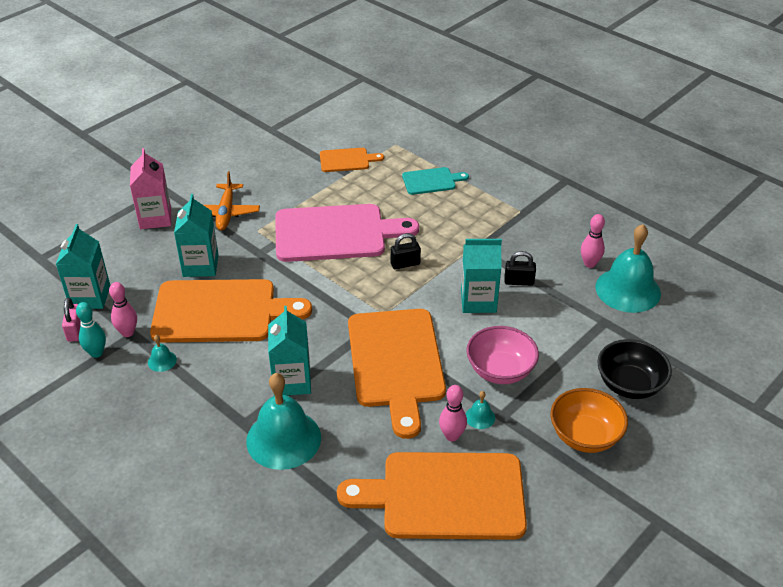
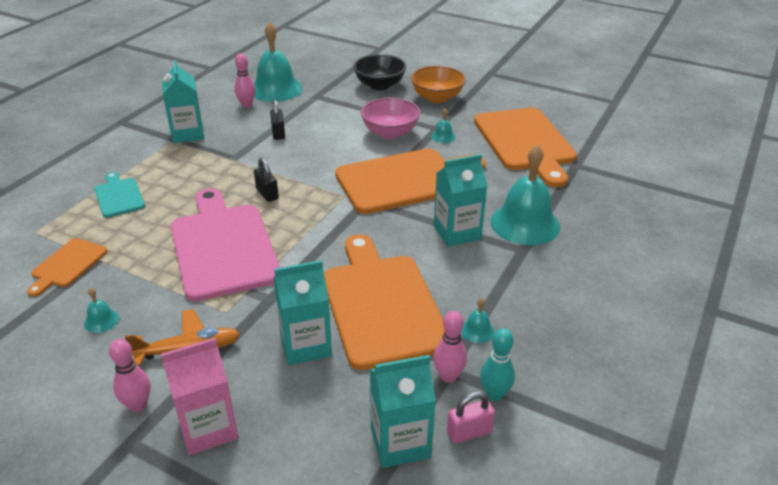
camera: 105 degrees left, 5 degrees down
orange cutting board [320,148,384,172] -> orange cutting board turned 135 degrees counterclockwise [27,238,107,297]
pink bowling pin [439,385,467,442] -> pink bowling pin moved to [109,339,151,412]
turquoise carton [461,239,502,313] -> turquoise carton moved to [162,60,204,143]
none -> turquoise bell [84,288,119,333]

